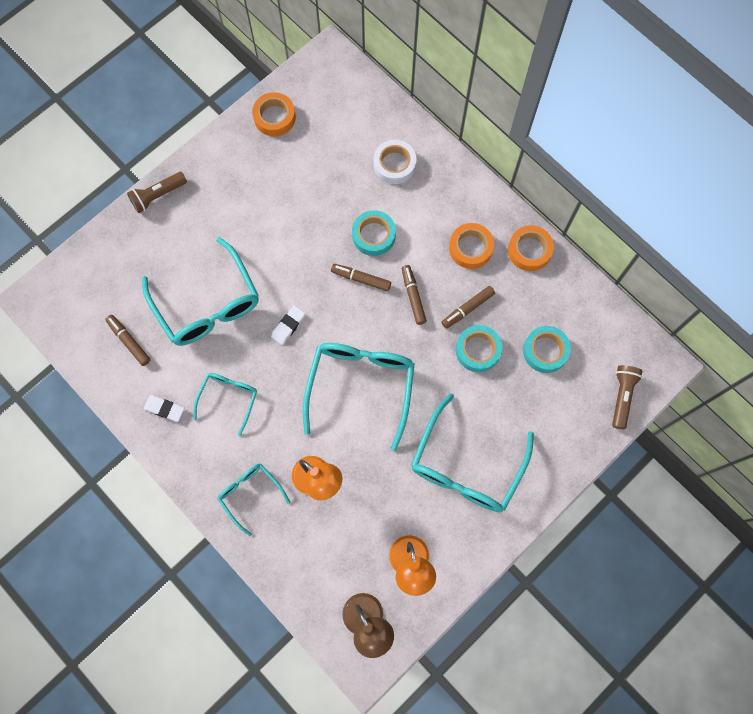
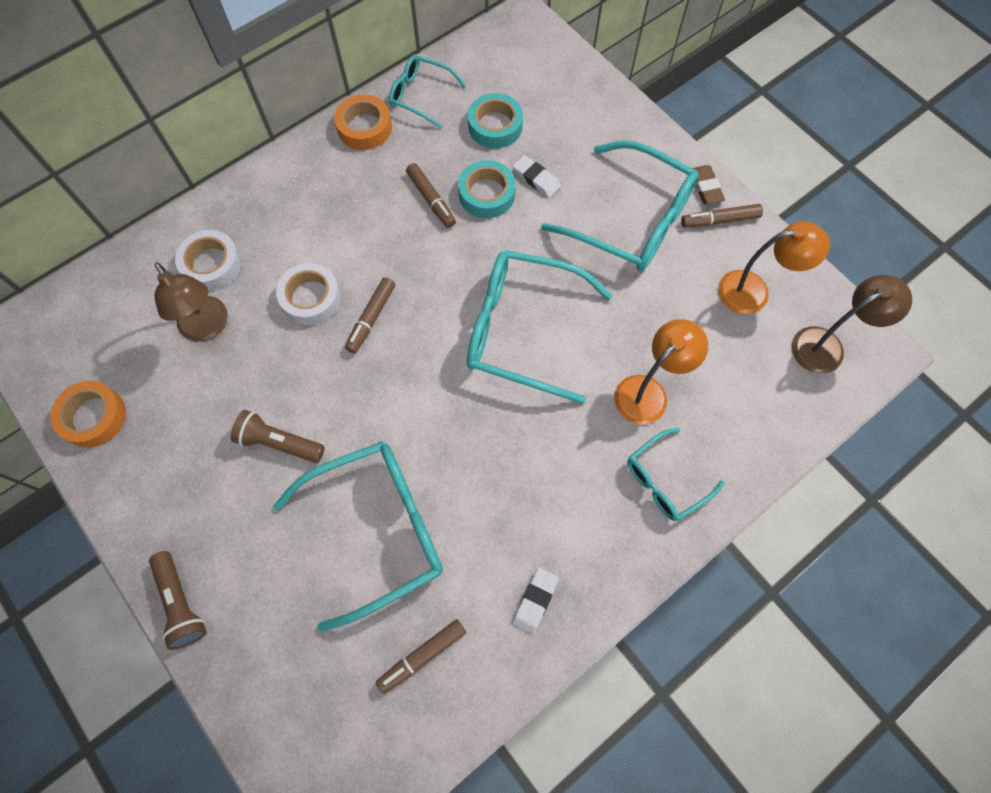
camera: 85 degrees left, 5 degrees down
turquoise glasses [193,373,257,436] -> turquoise glasses moved to [389,55,466,128]
white eraser [271,306,306,345] -> white eraser moved to [513,155,561,198]
turquoise tape [352,210,396,256] -> white tape [276,263,341,325]
brown marker [402,265,427,325] -> brown marker moved to [681,204,763,228]
orange tape [449,223,494,269] -> none
brown flashlight [612,365,642,429] -> brown flashlight moved to [231,410,325,463]
none -> brown lamp [154,262,228,342]
none -> brown eraser [692,165,725,204]

